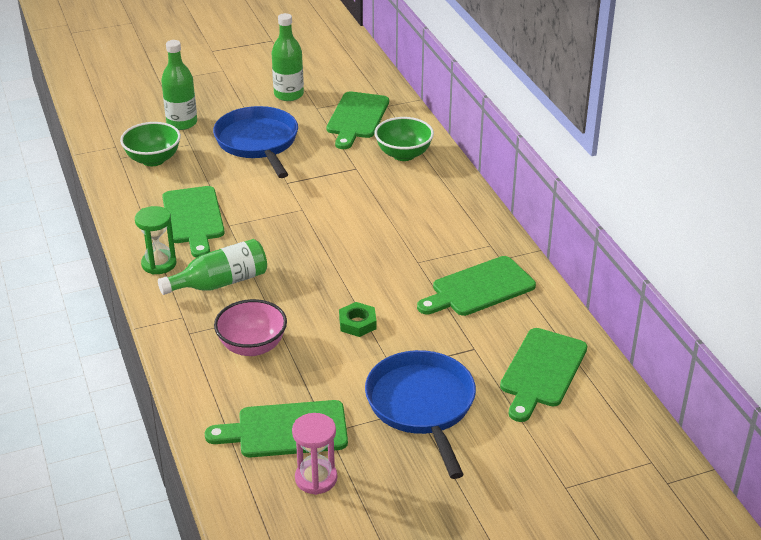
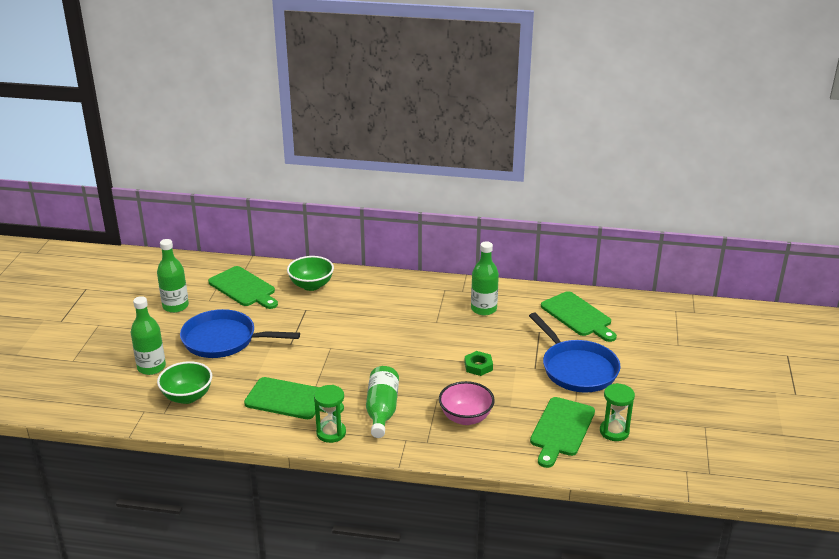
camera: 60 degrees left, 5 degrees down
pink hourglass [292,413,337,495] -> green hourglass [600,383,635,441]
blue pan [365,350,476,479] -> blue pan turned 135 degrees counterclockwise [529,313,621,392]
green cutting board [417,256,536,316] -> green bottle [471,241,499,315]

